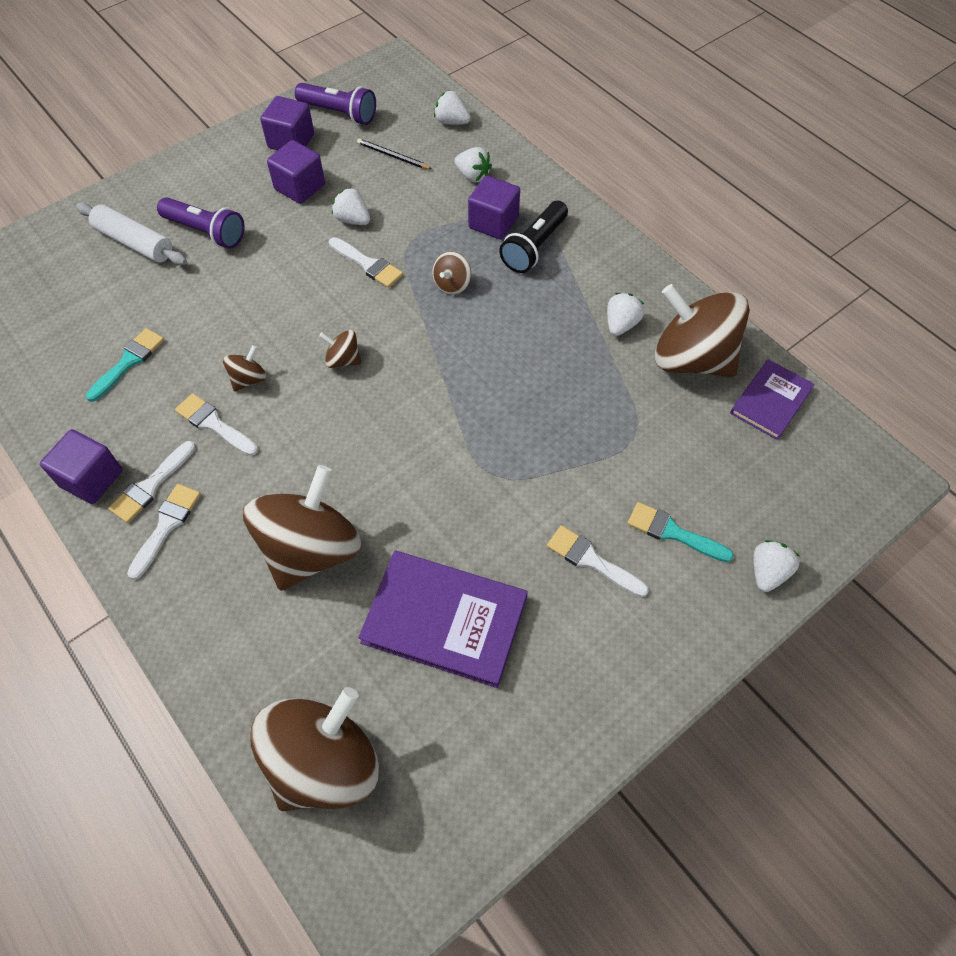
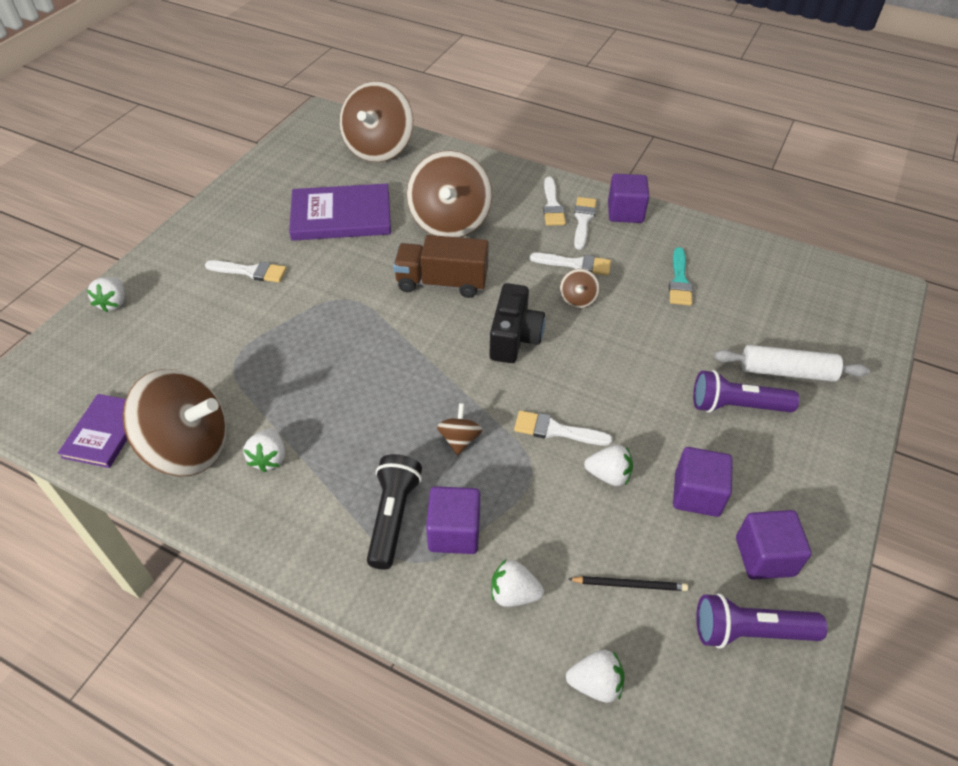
camera: 155 degrees right, 10 degrees down
brown spinning top [319,330,362,368] -> black camera [489,283,545,363]
turquoise brush [627,502,734,562] -> none
none -> brown truck [393,235,489,298]

